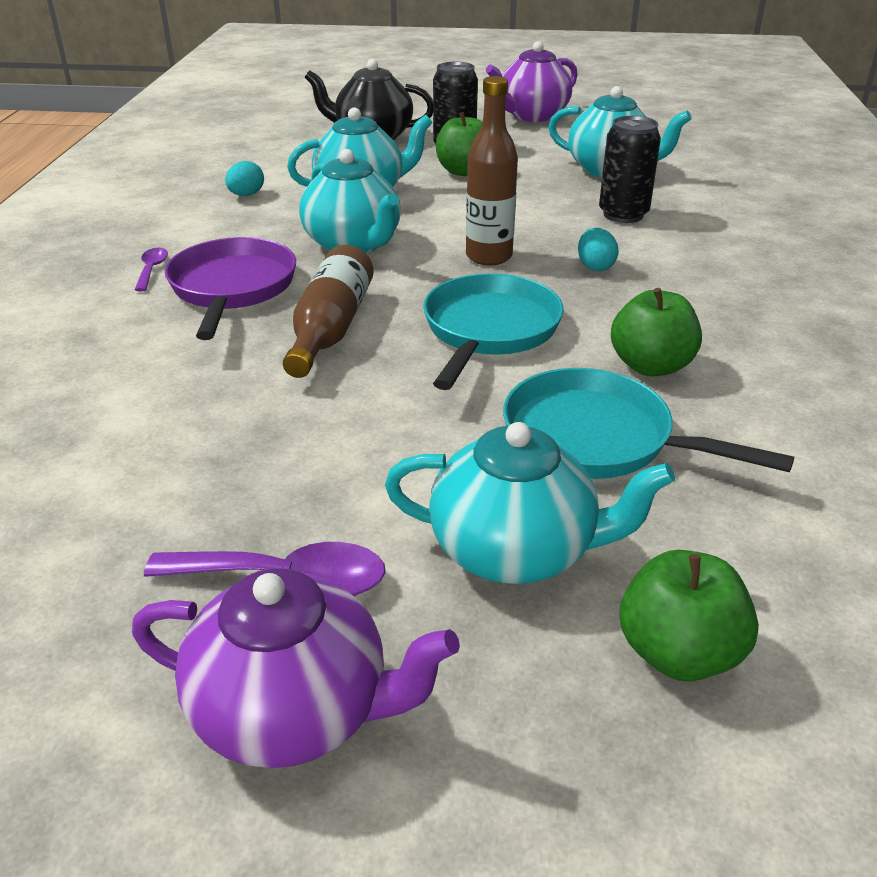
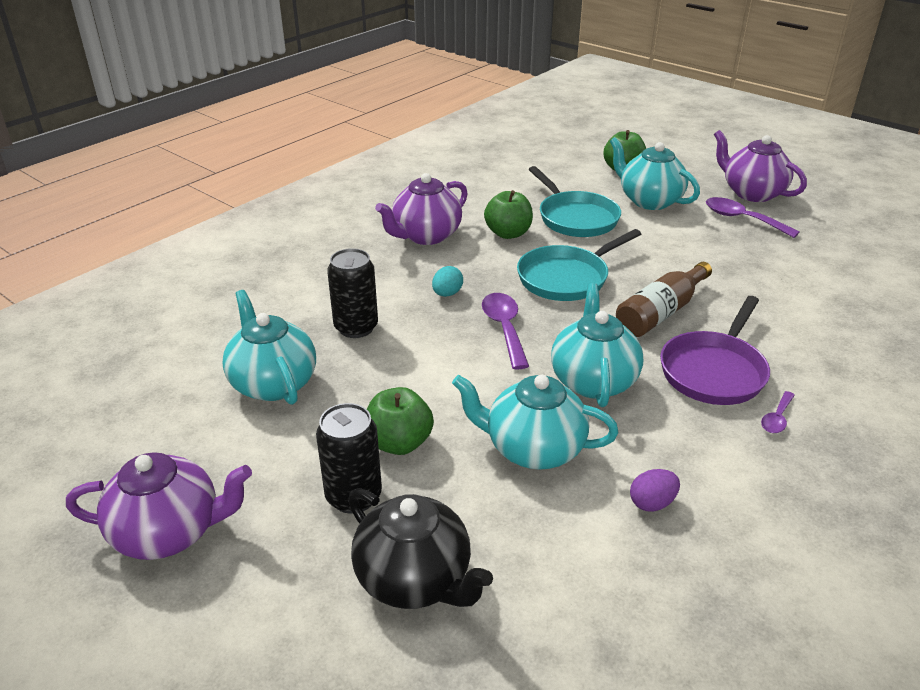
camera: 145 degrees left, 0 degrees up
turquoise egg [225,161,264,196] -> purple egg [630,469,680,512]
brown bottle [466,76,518,266] -> purple spoon [482,293,529,370]
none -> purple teapot [375,173,468,245]

